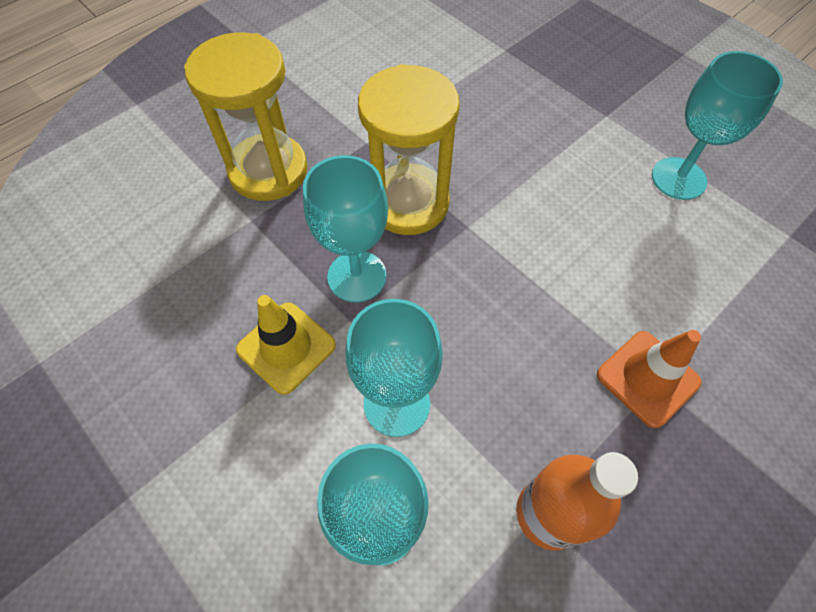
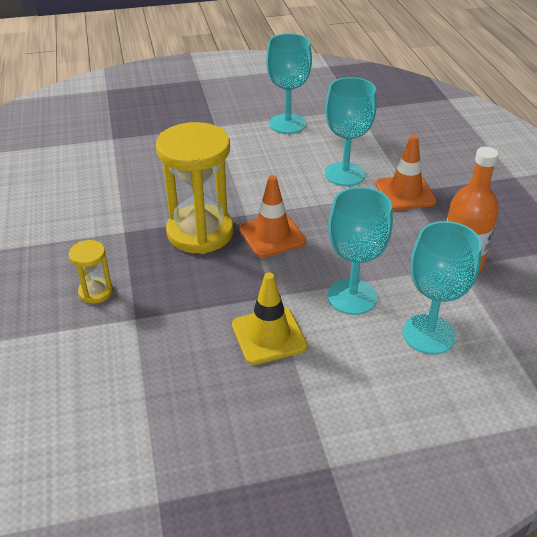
camera: 60 degrees left, 20 degrees down
yellow hourglass [184,33,308,201] -> yellow hourglass [69,240,113,304], size x0.46
turquoise goblet [303,155,388,303] -> turquoise goblet moved to [325,77,377,186]
none -> orange traffic cone [239,175,306,258]

